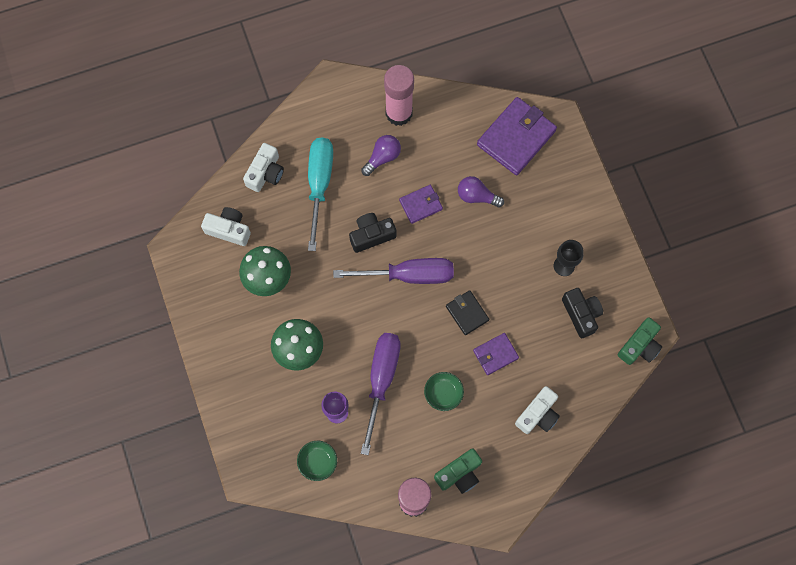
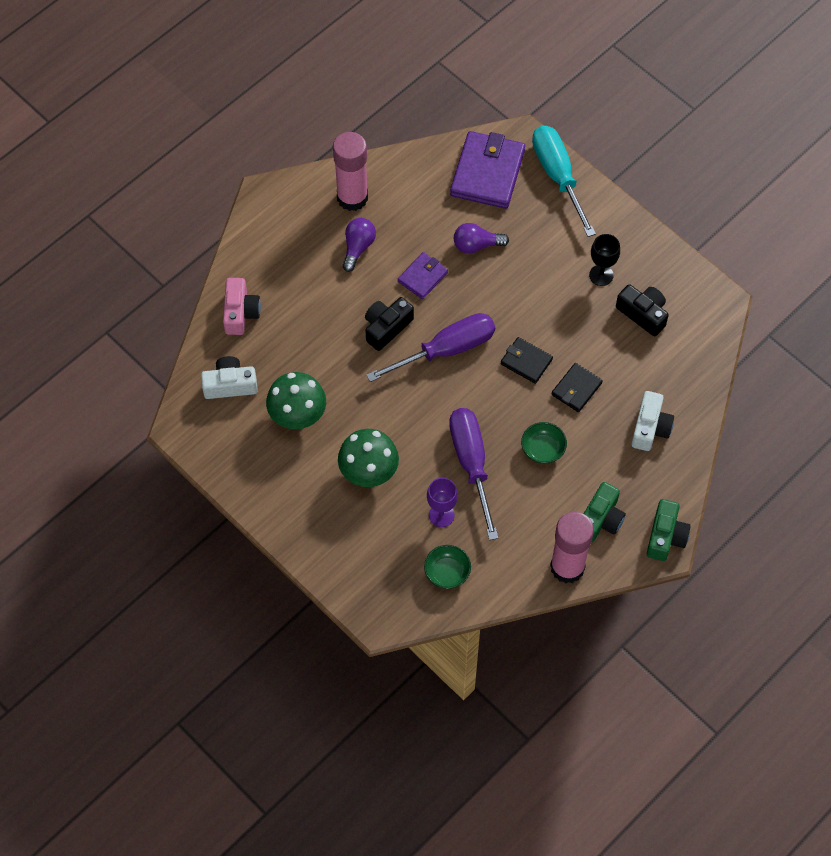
camera: 25 degrees left, 10 degrees down
white camera [243,143,284,192] -> pink camera [223,278,261,335]
turquoise screwdriver [308,137,333,251] -> turquoise screwdriver moved to [532,126,596,237]
purple wallet [473,333,519,375] -> black wallet [552,363,603,412]
green camera [617,317,662,365] -> green camera moved to [647,499,691,561]

